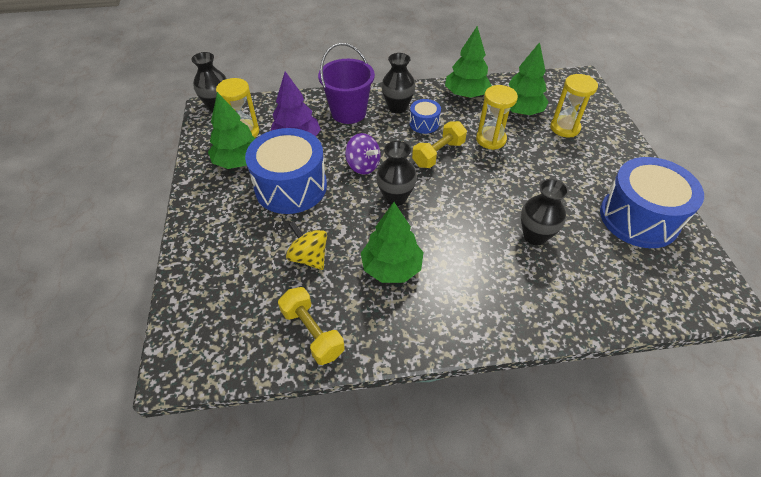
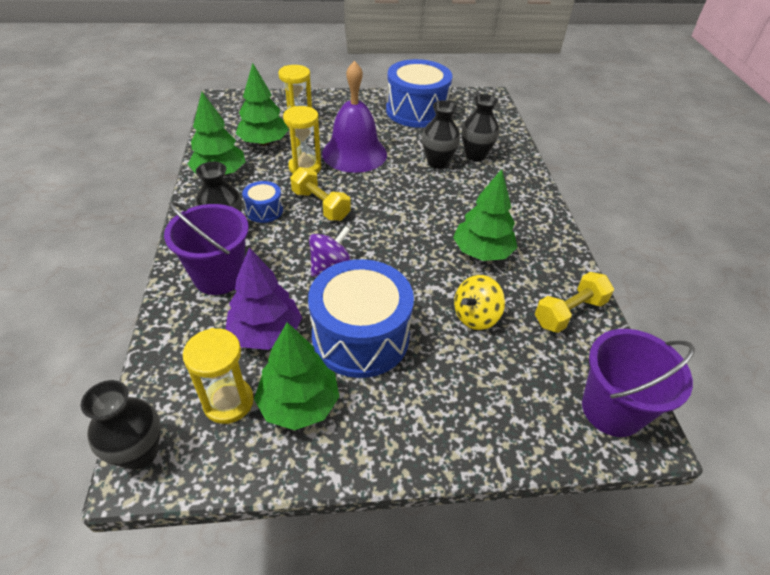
camera: 90 degrees left, 5 degrees down
black vase [376,141,417,206] -> black vase moved to [462,94,499,161]
none -> purple bell [322,61,387,173]
none -> purple bucket [582,329,695,437]

